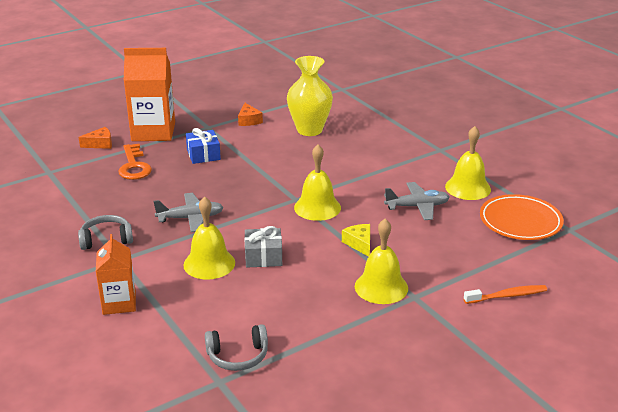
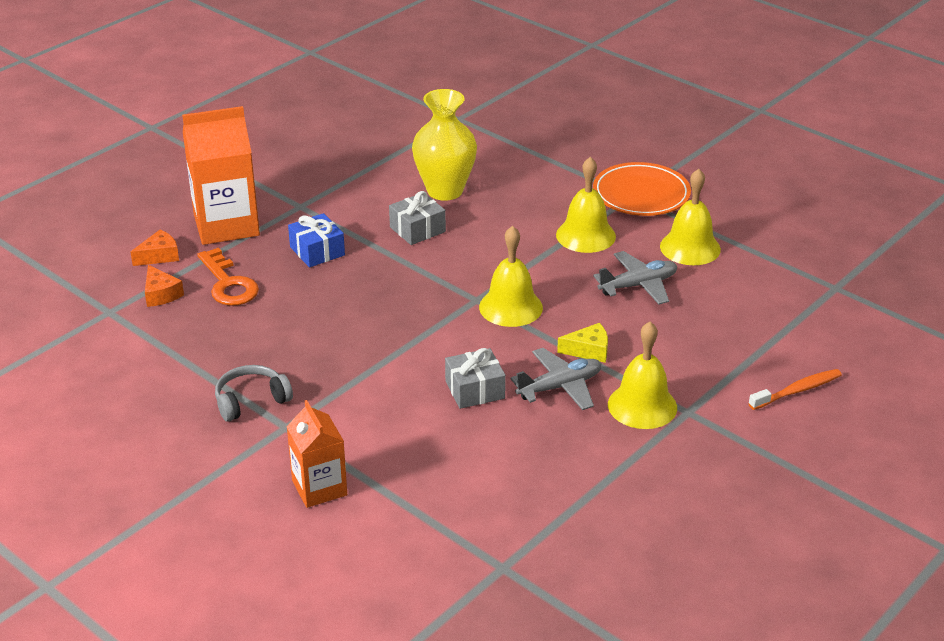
camera: 15 degrees left, 5 degrees up
grey plane [153,193,224,232] -> grey plane moved to [511,348,602,410]
yellow bell [183,196,235,279] -> yellow bell moved to [556,157,616,253]
grey headphones [205,324,268,371] -> none
orange cheese [238,103,263,126] -> orange cheese moved to [145,265,184,307]
yellow cheese [342,224,370,257] -> yellow cheese turned 120 degrees clockwise [557,323,608,363]
orange plate [480,194,564,240] -> orange plate moved to [593,162,691,216]
none -> grey gift [389,191,446,245]

